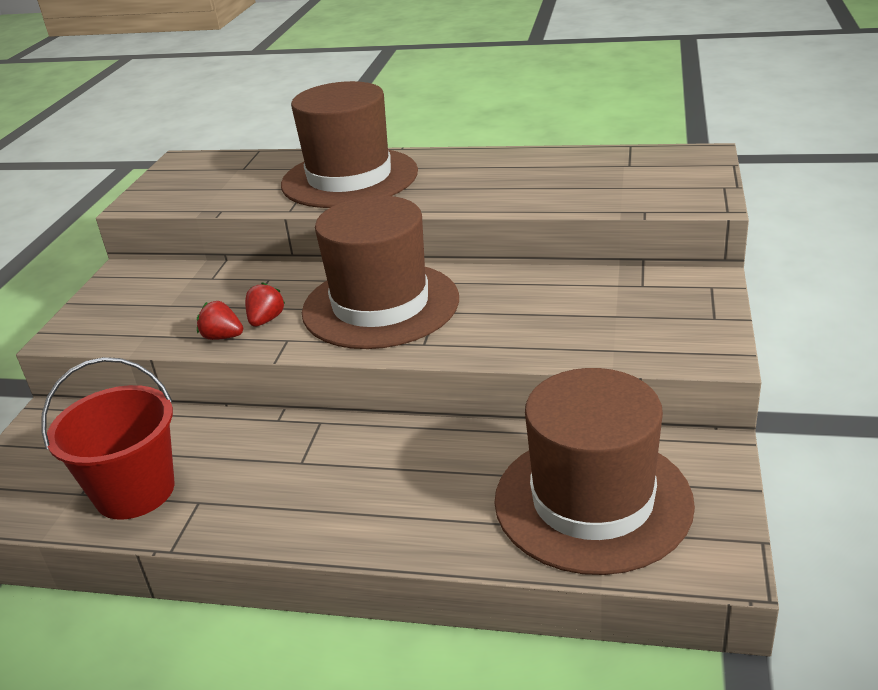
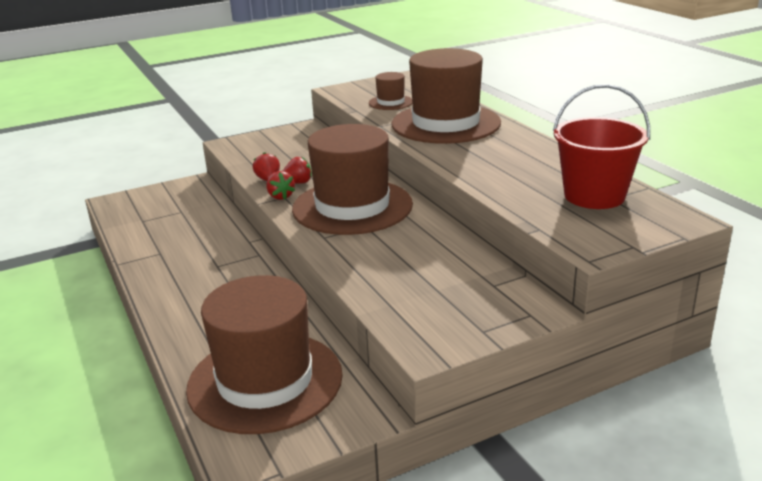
camera: 50 degrees right, 5 degrees down
red bucket [41,357,174,520] -> red bucket moved to [553,84,650,209]
none -> red strawberry [266,171,295,200]
none -> brown hat [369,72,413,110]

